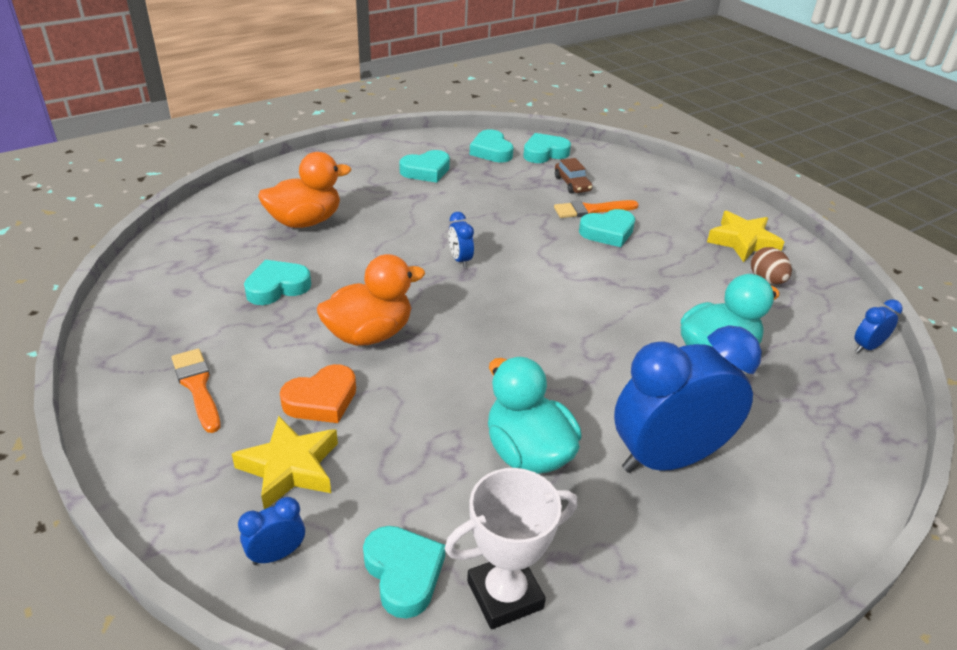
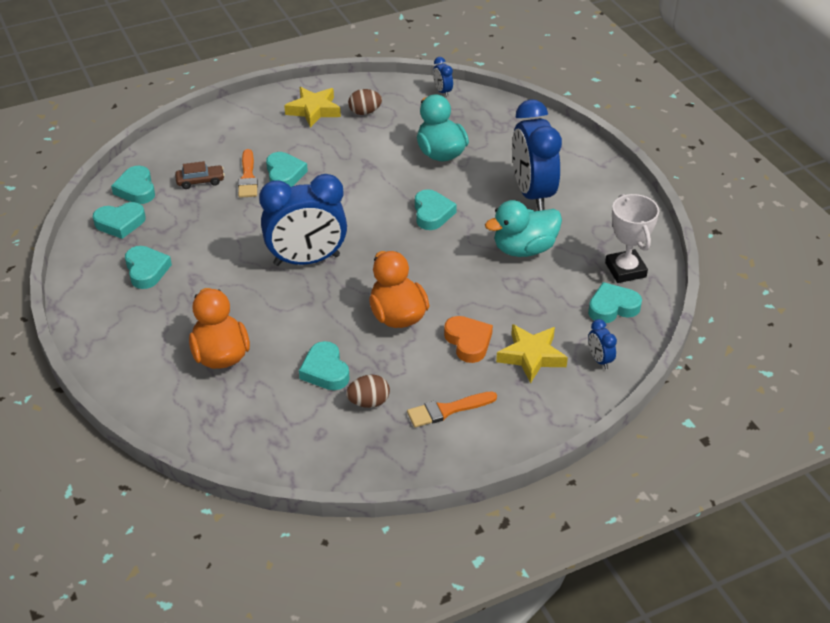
camera: 80 degrees left, 5 degrees up
blue clock [448,212,474,268] -> blue clock [259,174,347,266], size x2.45
none -> brown egg [346,374,390,408]
none -> turquoise heart [415,189,457,230]

